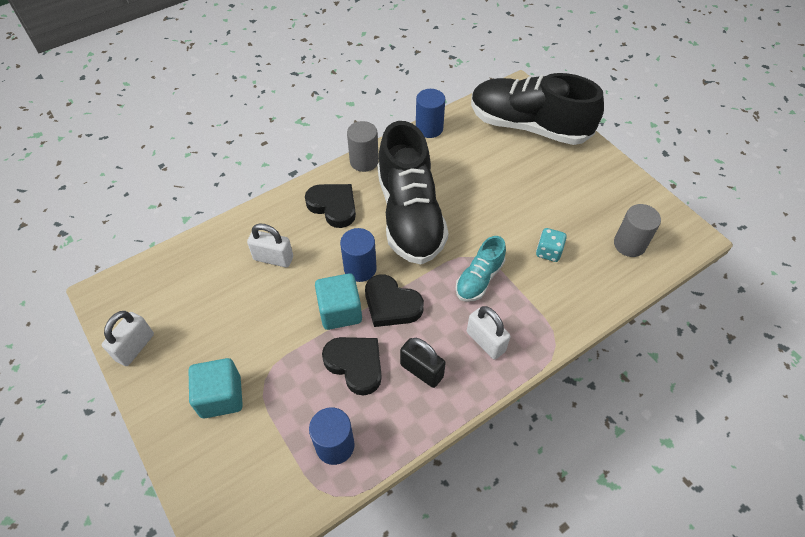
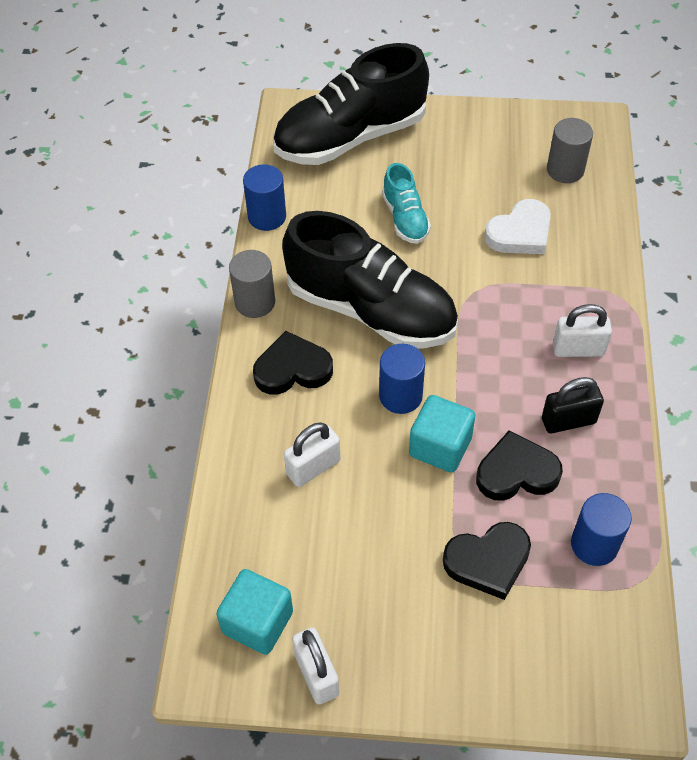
camera: 50 degrees left, 0 degrees up
turquoise cube [189,358,243,418] -> turquoise cube moved to [216,569,293,655]
black heart [365,275,424,327] -> black heart moved to [443,522,531,600]
turquoise shoe [456,236,506,302] -> turquoise shoe moved to [382,163,431,244]
turquoise dice [536,228,567,262] -> white heart [484,199,551,254]

